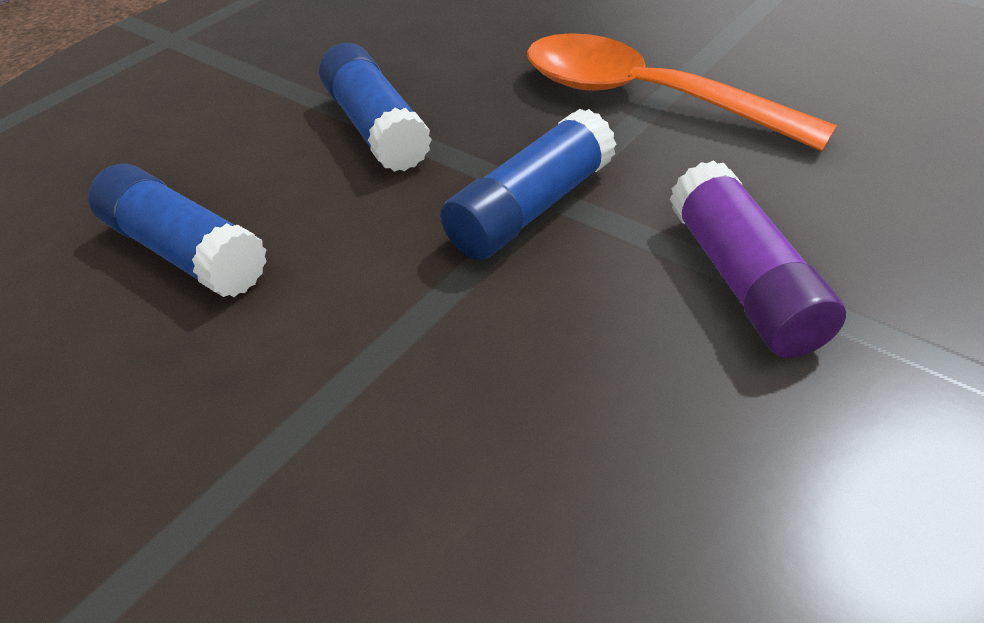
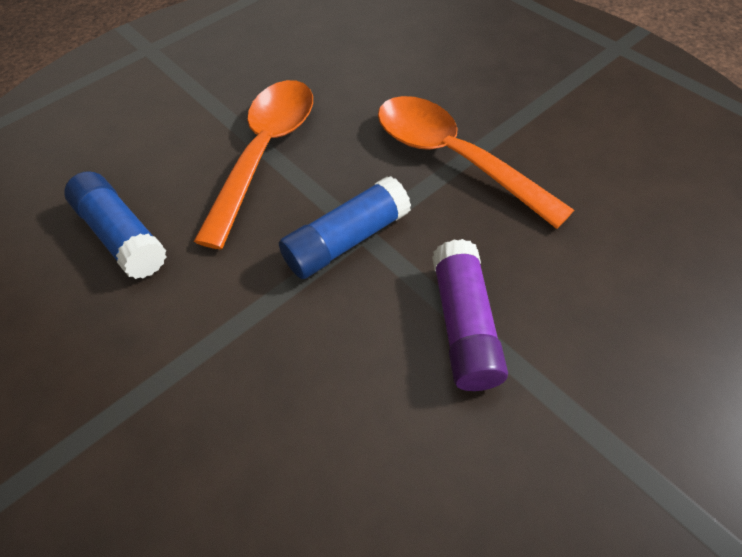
camera: 10 degrees right, 10 degrees up
blue glue stick [319,43,432,172] -> orange spoon [193,80,313,249]

